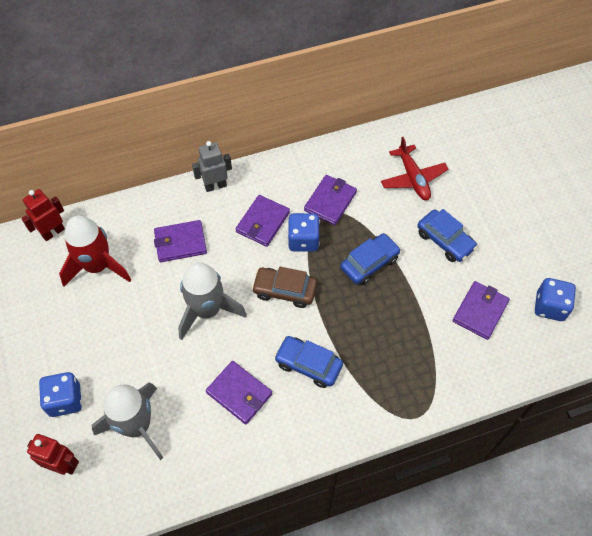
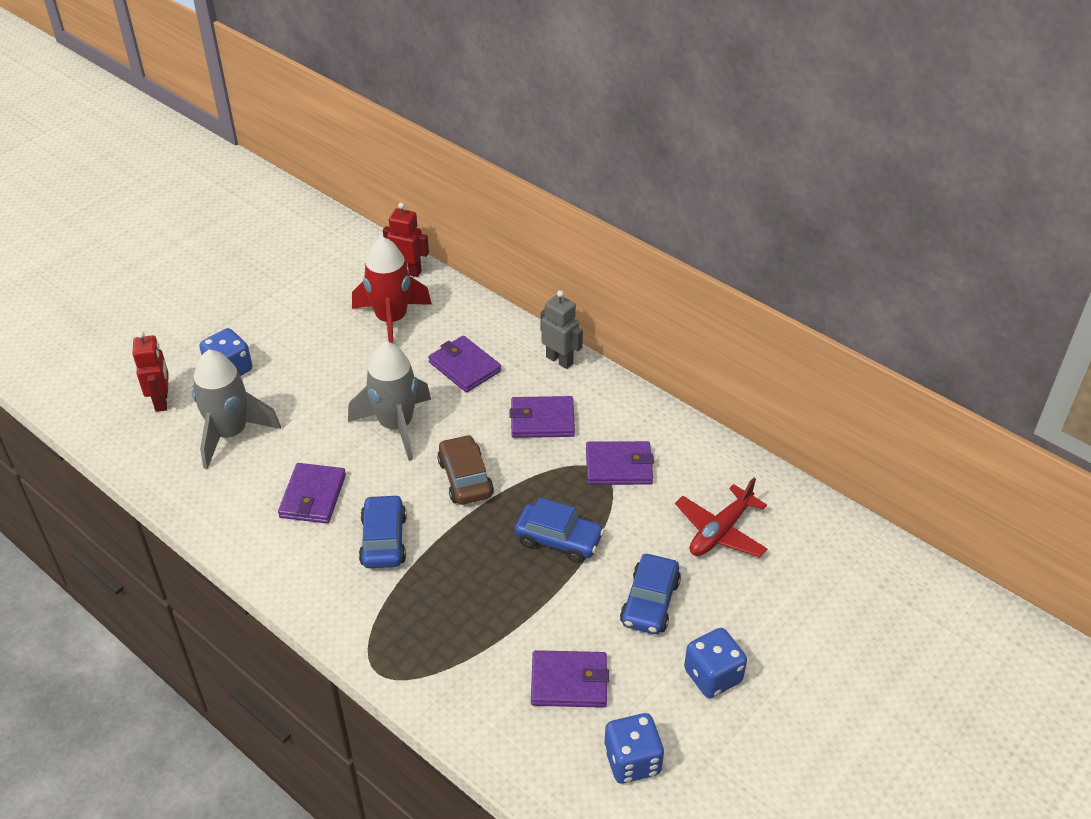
camera: 60 degrees right, 15 degrees down
blue dice [288,213,320,252] -> blue dice moved to [684,628,747,698]

